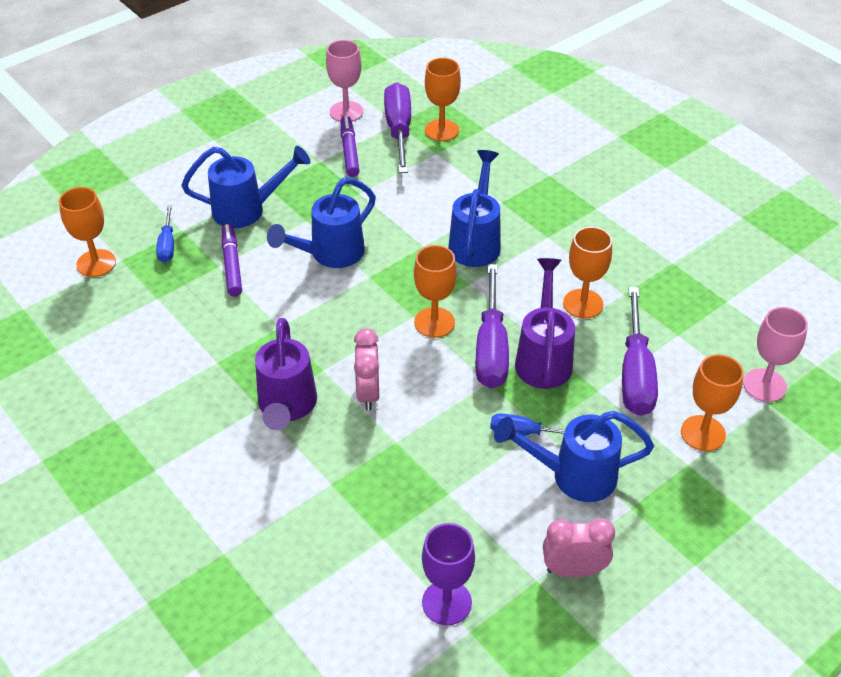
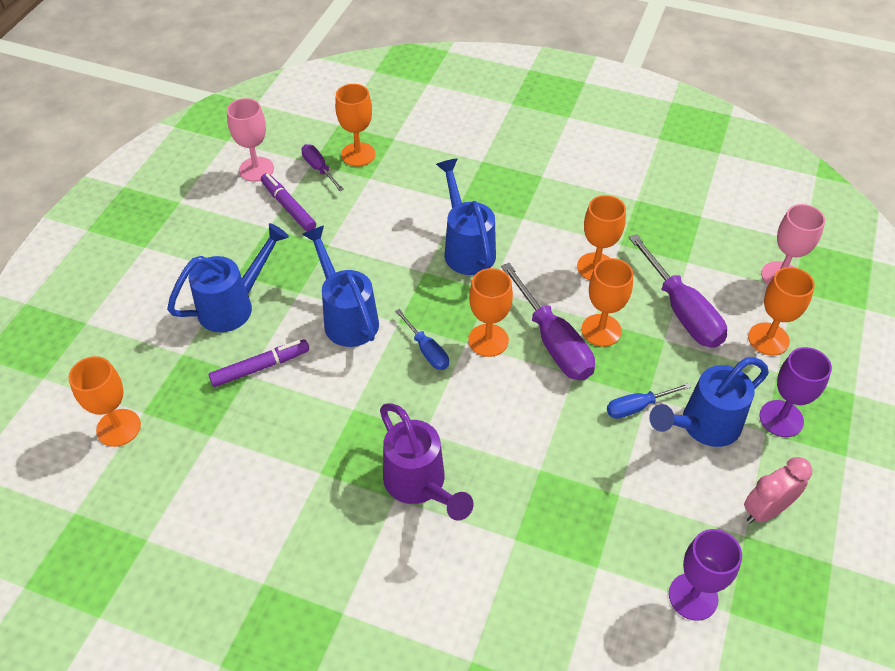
camera: 30 degrees left, 5 degrees up
blue screwdriver [156,205,174,262] -> blue screwdriver moved to [395,309,449,370]
purple marker [222,224,242,296] -> purple marker turned 105 degrees clockwise [209,339,309,387]
blue watering can [267,178,376,268] -> blue watering can turned 135 degrees clockwise [302,226,379,347]
pink clock [354,328,379,411] -> none
purple screwdriver [384,82,411,173] -> purple screwdriver [301,144,344,191], size x0.54
purple watering can [515,258,575,389] -> orange goblet [581,258,633,347]
none -> purple goblet [760,347,832,437]

